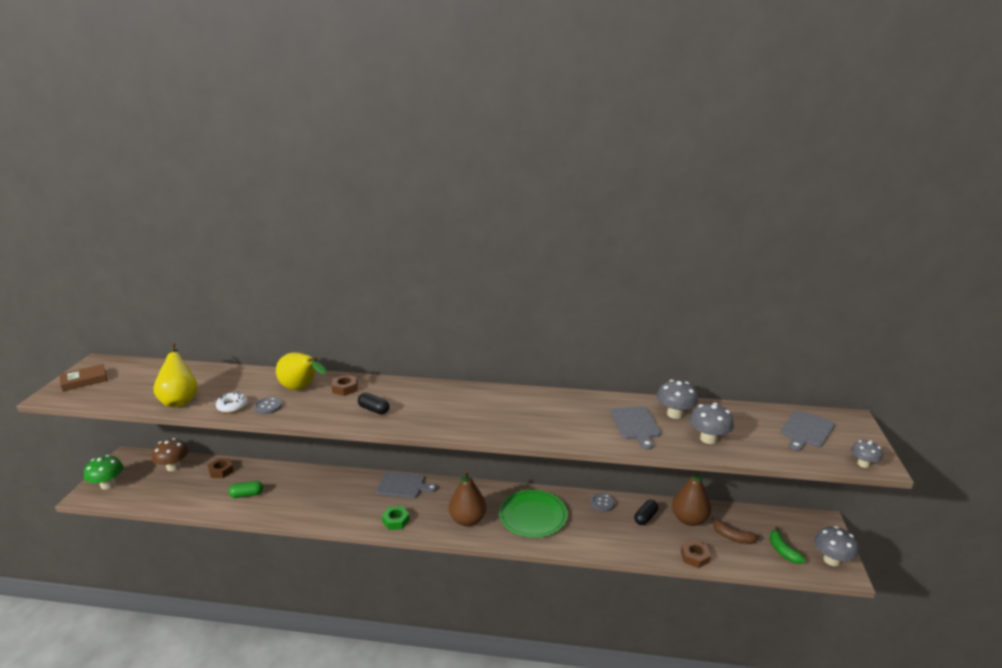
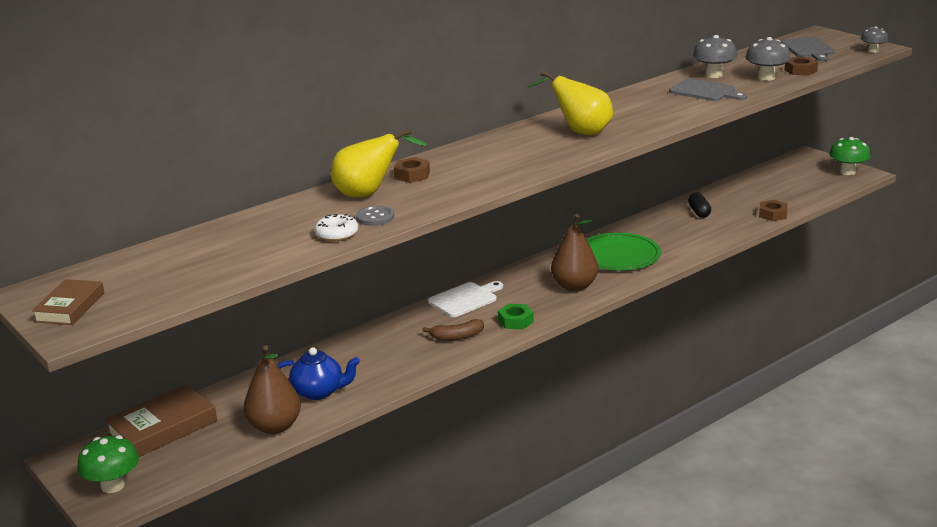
camera: 45 degrees left, 0 degrees up
brown mushroom [152,438,188,471] -> brown book [105,384,217,457]
yellow pear [153,343,198,407] -> yellow pear moved to [527,71,613,135]
brown nut [208,458,234,478] -> brown nut moved to [785,57,818,76]
green capsule [228,481,263,498] -> blue teapot [277,347,360,400]
black capsule [358,393,389,414] -> none
grey cutting board [376,472,437,499] -> white cutting board [428,281,503,317]
grey button [590,493,615,512] -> none
brown pear [672,471,711,526] -> brown pear moved to [244,345,301,434]
brown banana [711,517,759,544] -> brown banana moved to [422,319,484,341]
green banana [769,526,805,564] -> none
grey mushroom [814,526,858,566] -> green mushroom [829,137,871,175]

